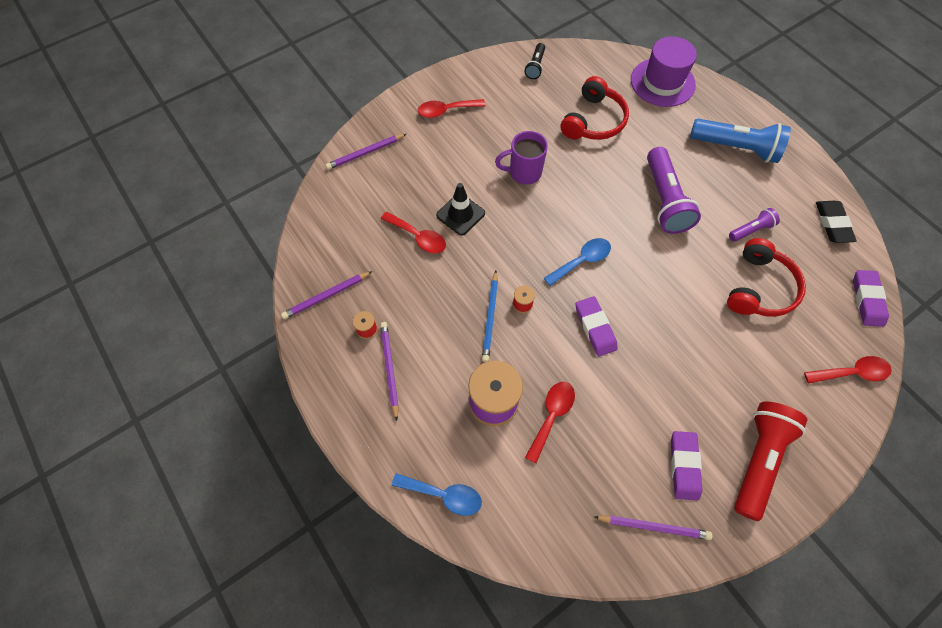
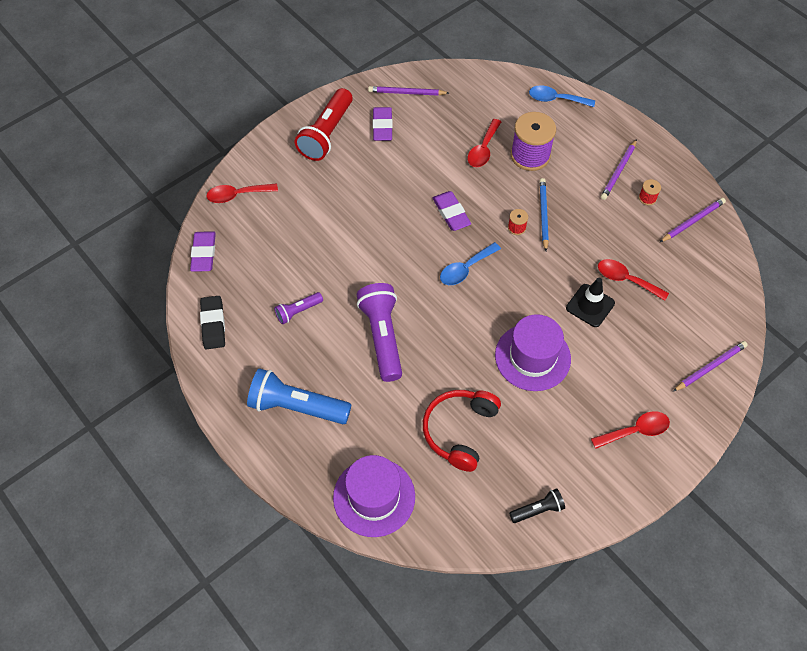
camera: 175 degrees right, 5 degrees down
purple pencil [380,322,399,421] -> purple pencil turned 45 degrees clockwise [601,139,637,200]
purple mug [495,131,548,184] -> purple hat [495,314,571,391]
black flashlight [525,43,545,79] -> black flashlight turned 60 degrees clockwise [509,488,565,523]
red headphones [727,238,806,317] -> none

